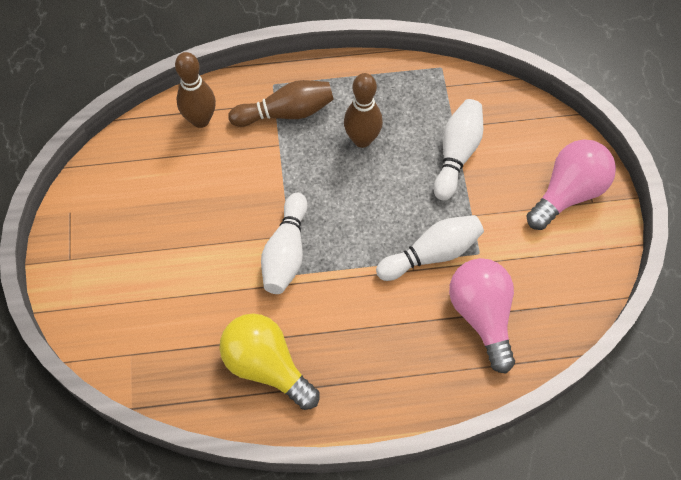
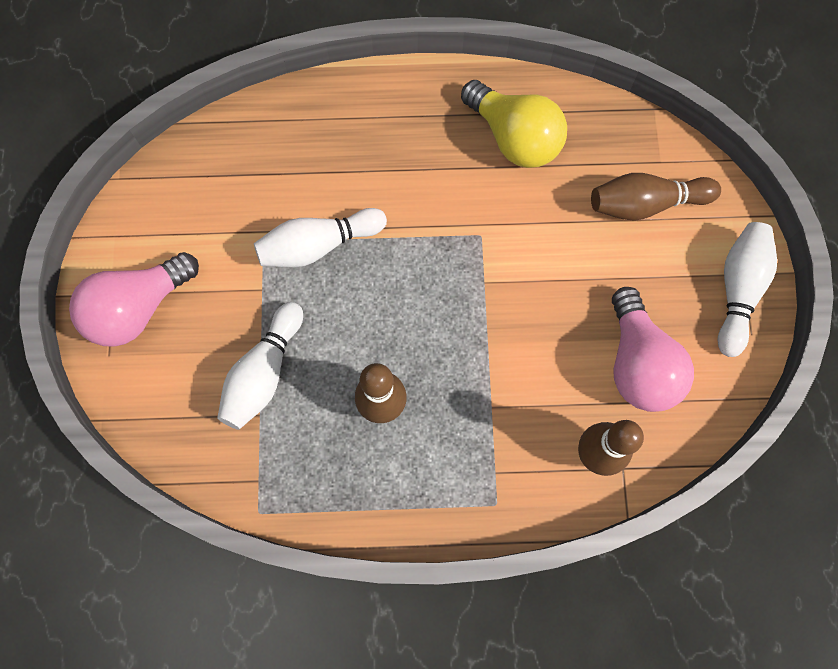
camera: 175 degrees left, 10 degrees up
brown bowling pin [228,80,334,127] -> brown bowling pin moved to [591,173,721,221]
white bowling pin [261,193,308,294] -> white bowling pin moved to [717,222,777,357]
pink light bulb [449,258,515,373] -> pink light bulb moved to [612,287,694,412]

